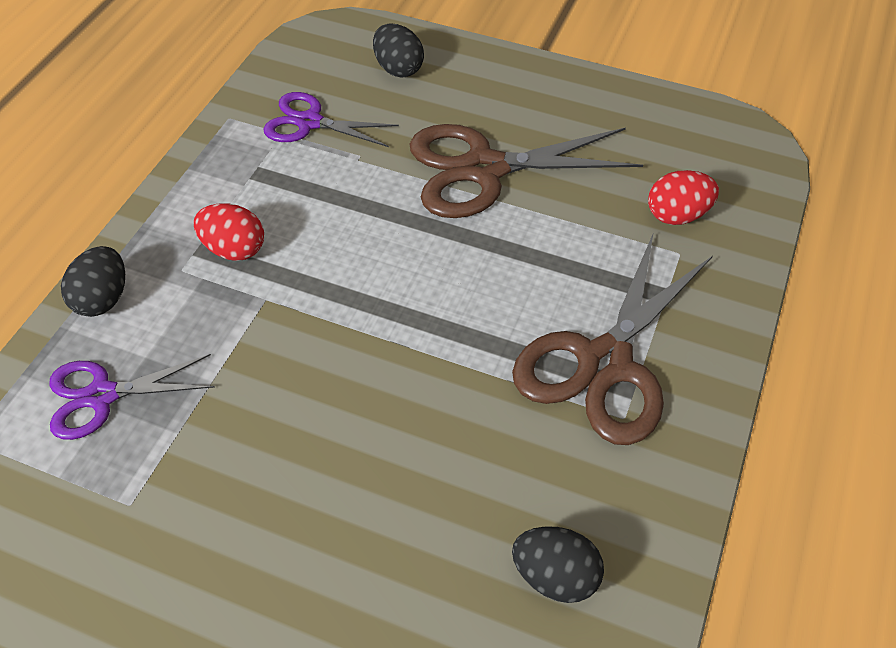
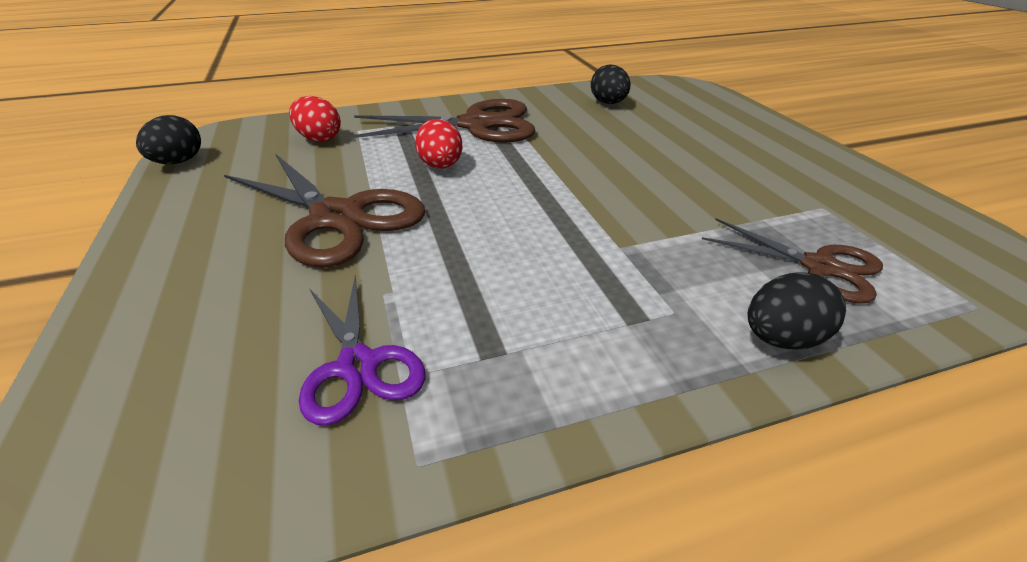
camera: 130 degrees left, 15 degrees down
purple scissors [49,354,215,440] -> brown scissors [702,219,883,303]
red egg [194,203,264,261] -> red egg moved to [415,119,463,169]
black egg [373,24,424,77] -> black egg moved to [136,115,201,164]

